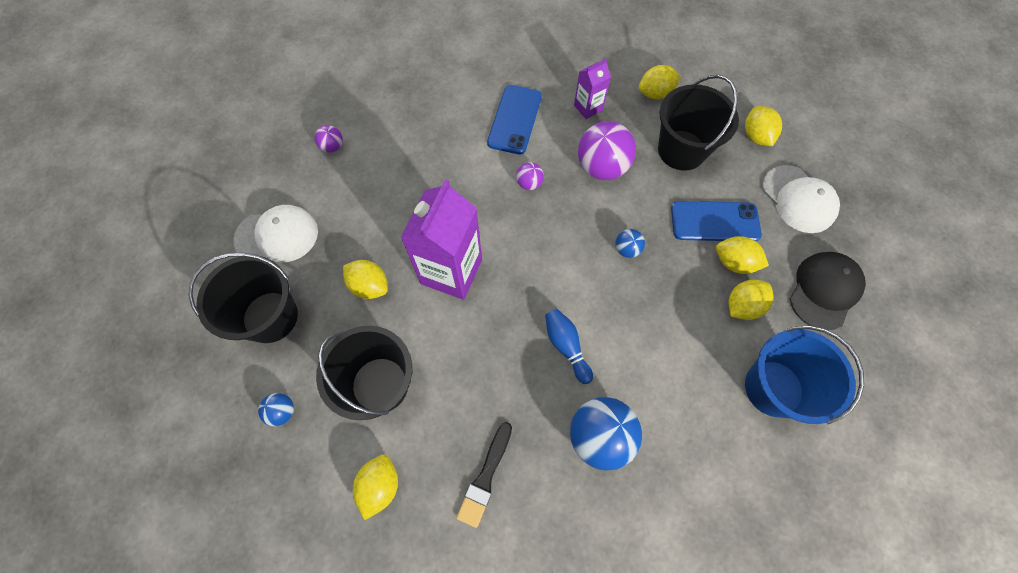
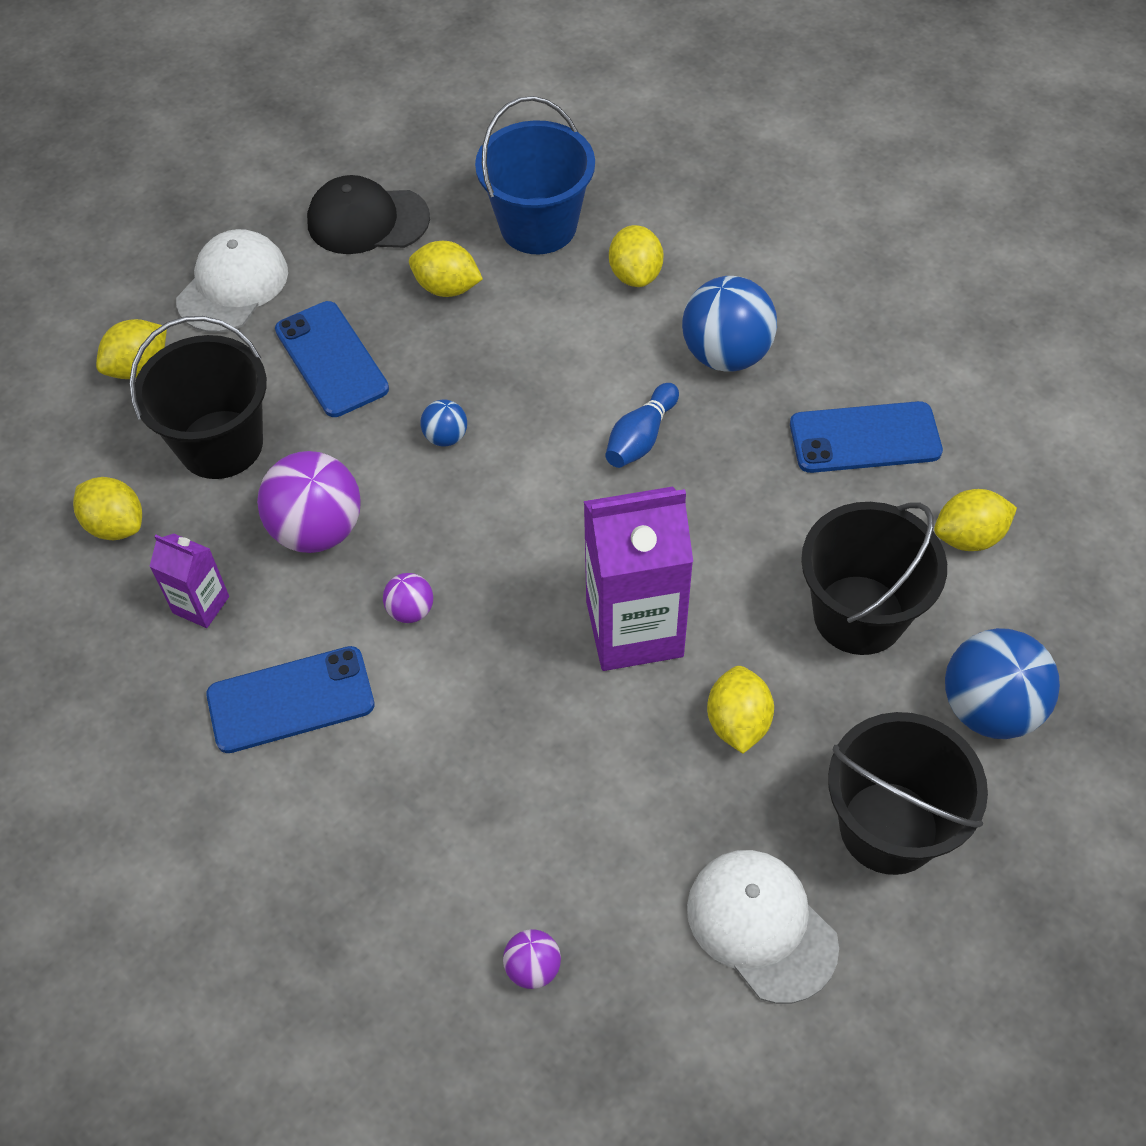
camera: 120 degrees left, 10 degrees down
blue ball [258,393,294,426] -> blue ball [945,628,1060,739], size x2.06
black brush [456,422,512,528] -> blue phone [790,401,943,473]
yellow lemon [716,236,769,274] -> yellow lemon moved to [609,225,664,287]

